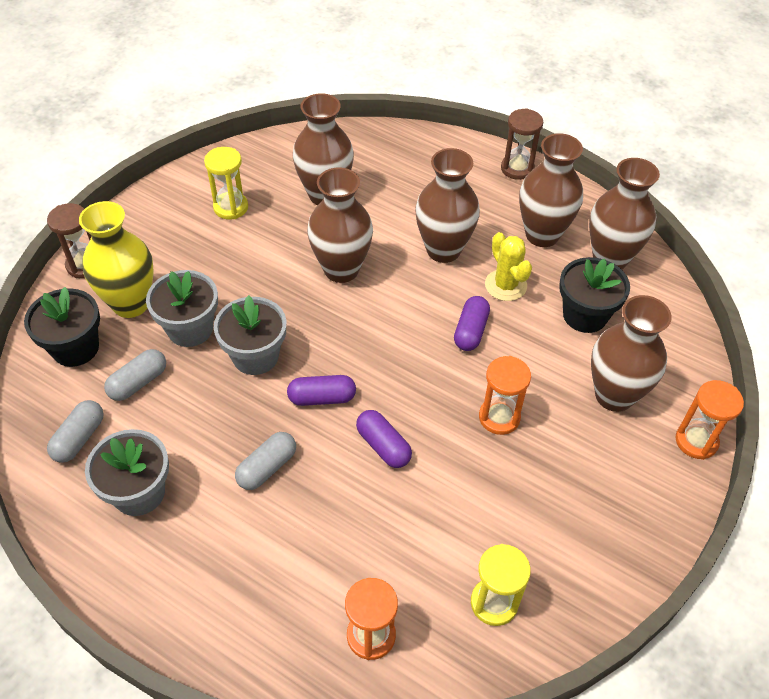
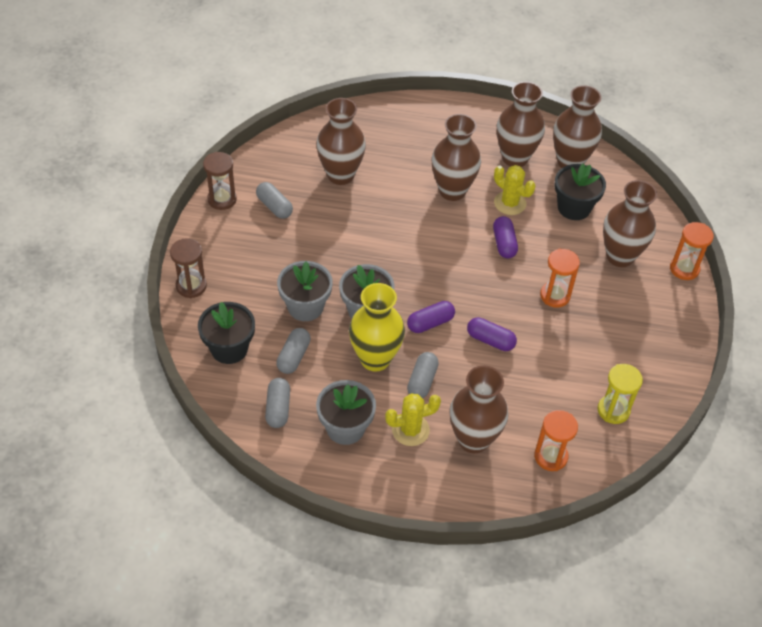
camera: 25 degrees left, 0 degrees up
yellow vase [79,201,154,318] -> yellow vase moved to [349,283,405,372]
yellow hourglass [204,147,248,219] -> grey capsule [256,182,293,219]
brown vase [307,167,373,283] -> brown vase moved to [449,365,508,453]
brown hourglass [501,108,543,180] -> brown hourglass moved to [203,152,237,210]
none -> yellow cactus [385,393,441,446]

